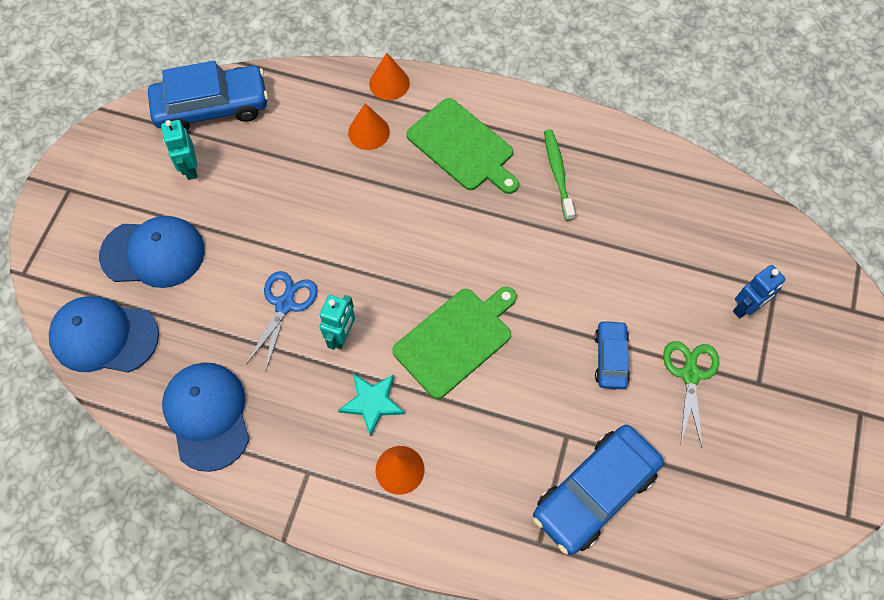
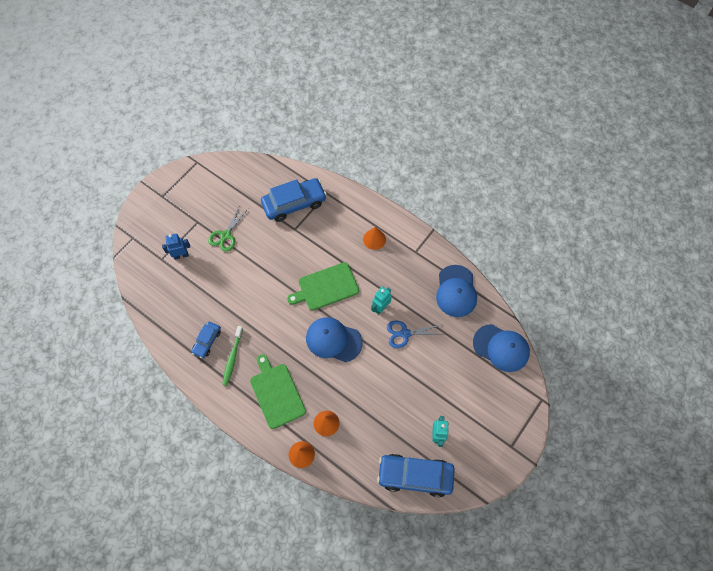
camera: 160 degrees left, 0 degrees up
blue cap [99,216,205,288] -> blue cap moved to [306,317,363,362]
blue scissors [246,271,317,372] -> blue scissors turned 45 degrees clockwise [387,320,444,348]
turquoise star [338,373,405,437] -> none
blue car [595,320,630,389] -> blue car moved to [191,322,221,358]

